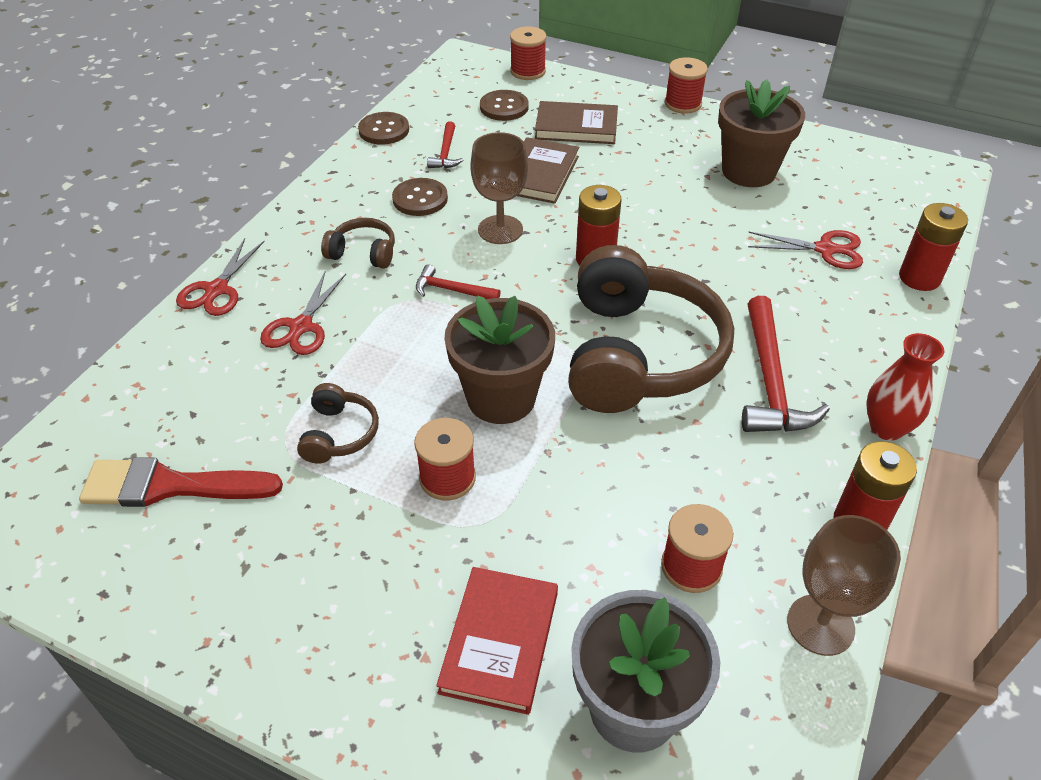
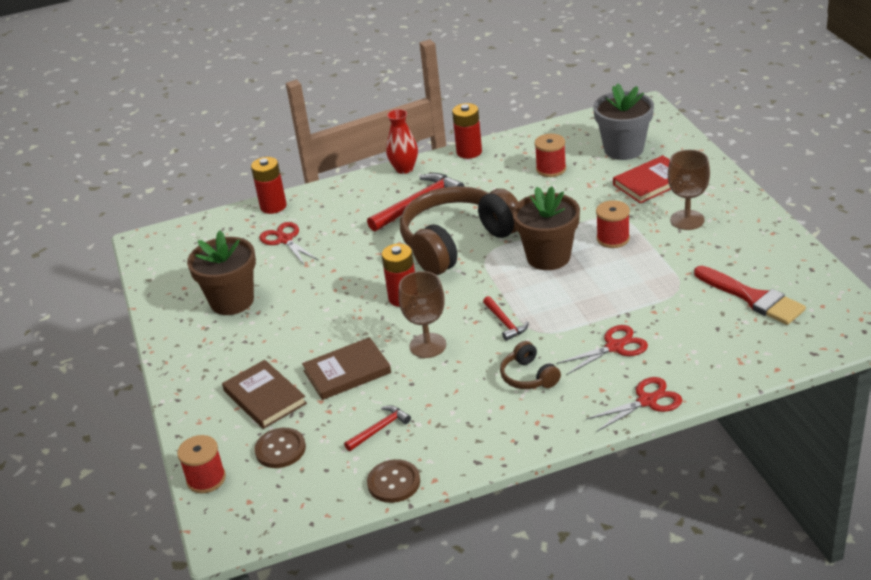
camera: 130 degrees left, 10 degrees down
brown headphones [297,383,379,464] -> none
brown button [392,178,448,216] -> none
red spool [665,57,708,114] -> none
brown goblet [787,515,901,656] -> brown goblet moved to [668,150,710,230]

